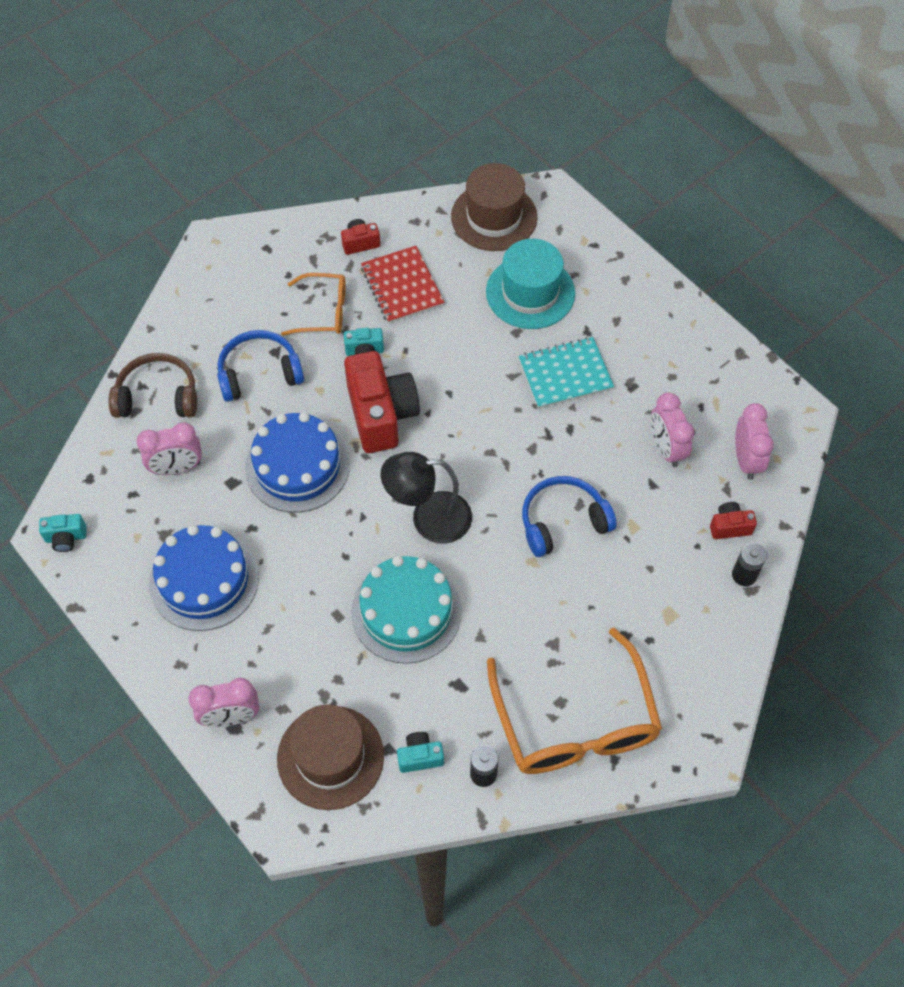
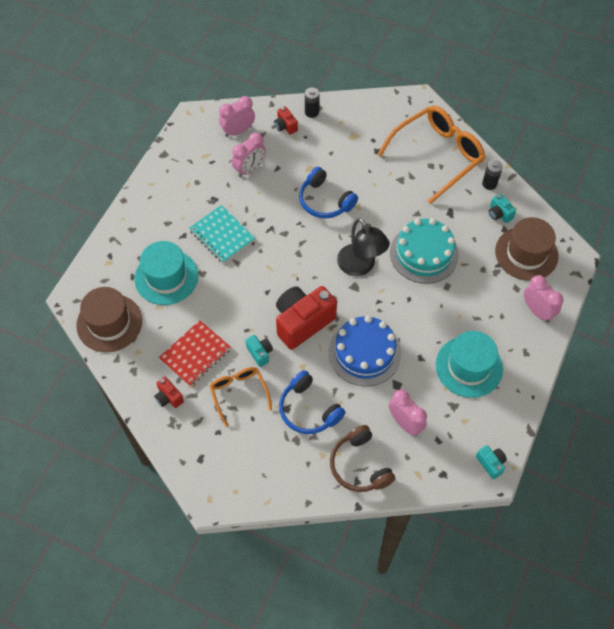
camera: 115 degrees left, 0 degrees up
blue cake [149,525,259,631] -> turquoise hat [436,331,503,398]

